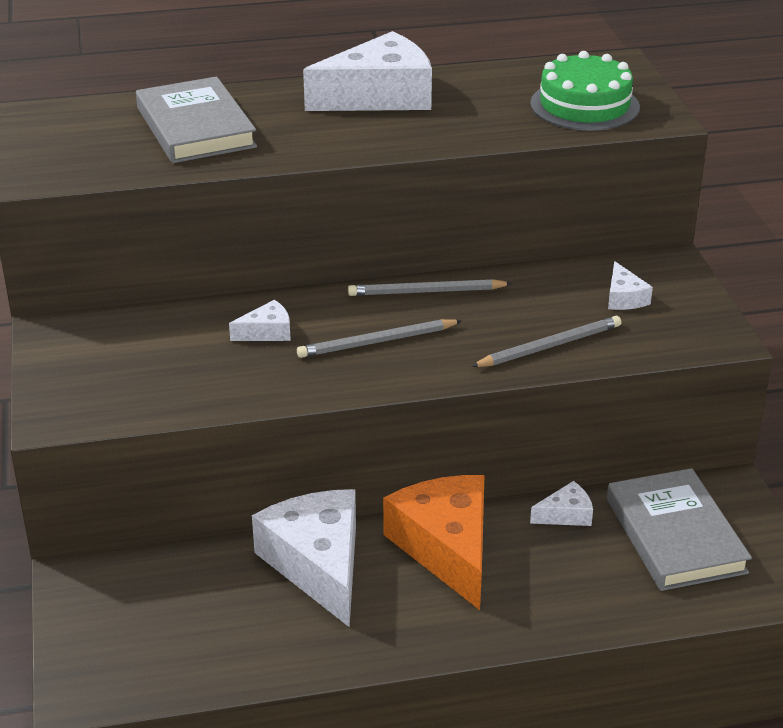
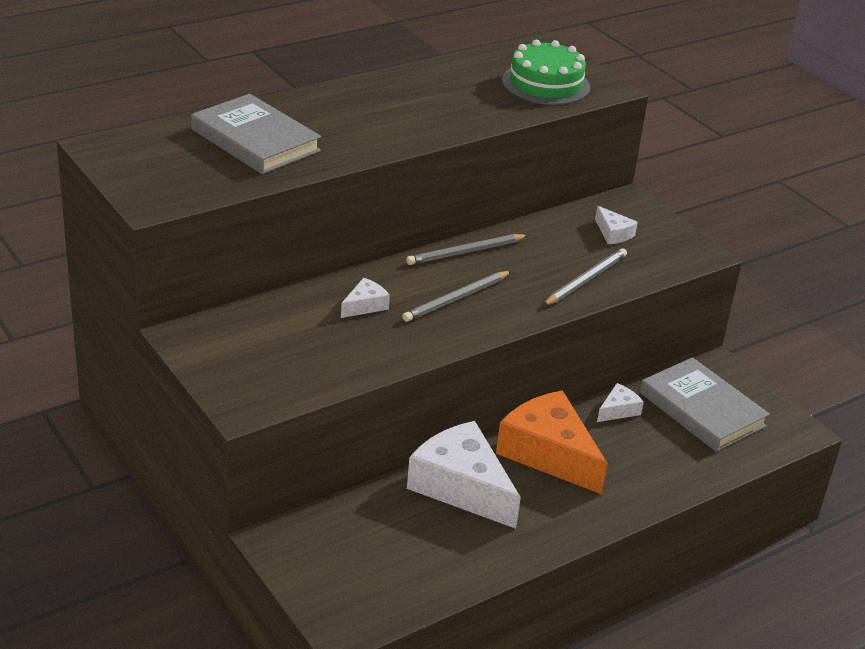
camera: 25 degrees left, 0 degrees up
white cheese [303,31,432,111] -> none

